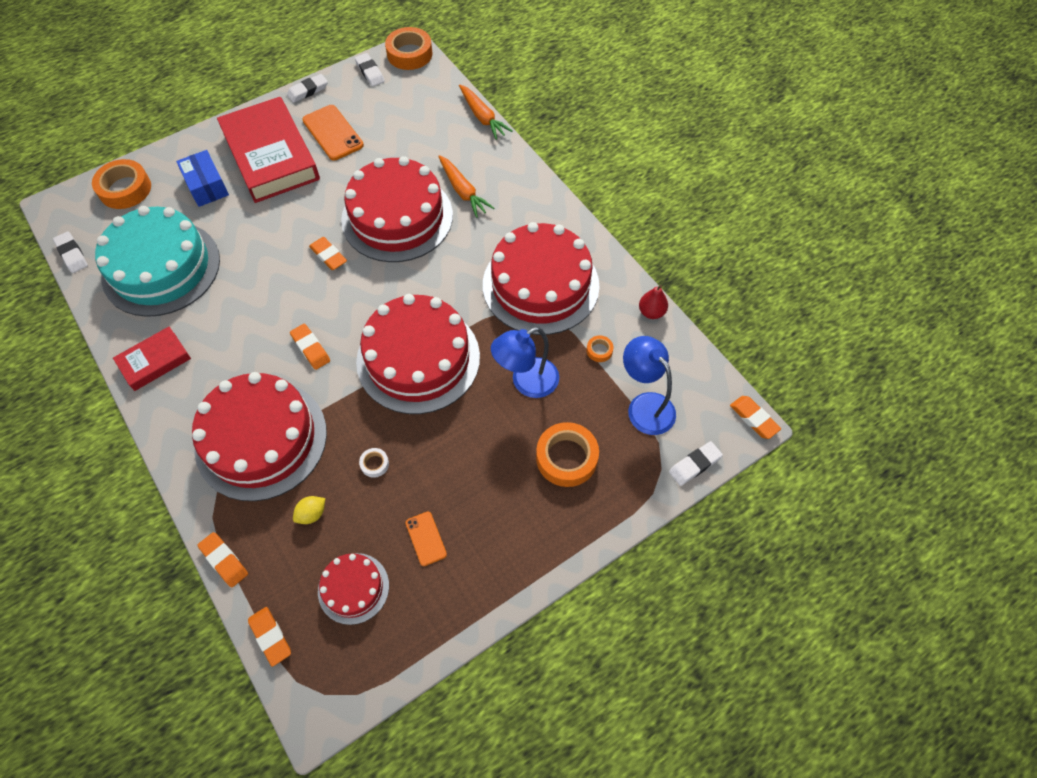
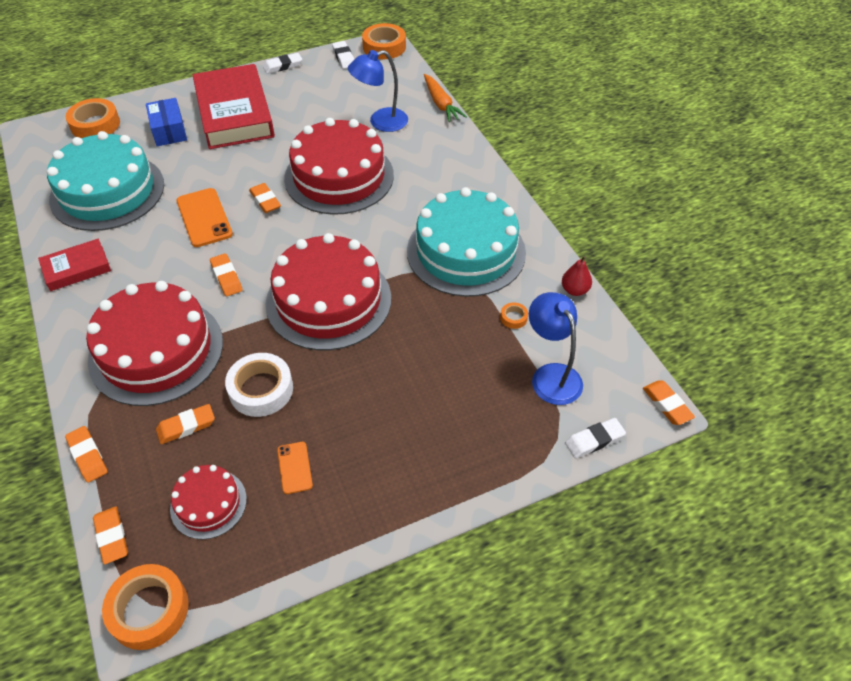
camera: 10 degrees right, 10 degrees down
white eraser [53,231,88,273] -> none
yellow lemon [293,496,325,524] -> orange eraser [156,404,215,444]
orange phone [302,105,364,160] -> orange phone moved to [176,188,233,247]
white tape [359,448,389,478] -> white tape [225,353,293,417], size x2.18
orange carrot [438,155,494,218] -> none
red cake [483,222,600,335] -> turquoise cake [407,187,526,297]
blue lamp [491,327,559,398] -> blue lamp moved to [348,50,408,132]
orange tape [536,422,599,487] -> orange tape moved to [102,564,189,650]

